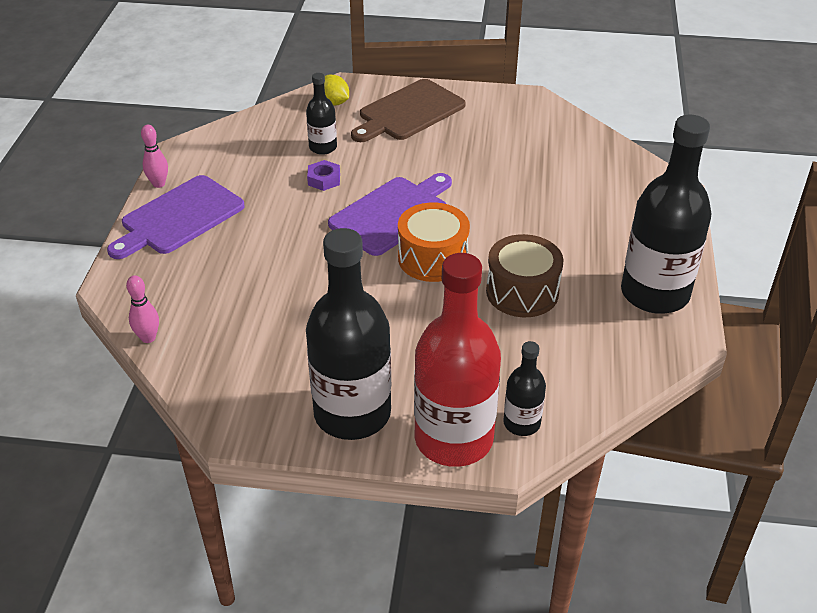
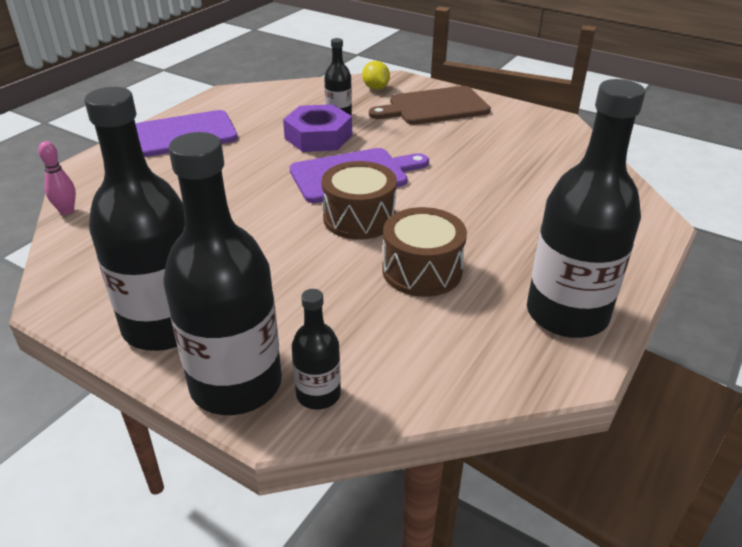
camera: 25 degrees right, 5 degrees down
pink bowling pin [141,125,168,188] -> none
purple nut [307,160,340,191] -> purple nut [283,104,352,152], size x1.97
orange drum [398,203,470,282] -> brown drum [321,161,397,240]
red bottle [414,253,501,467] -> black bottle [164,132,282,415]

